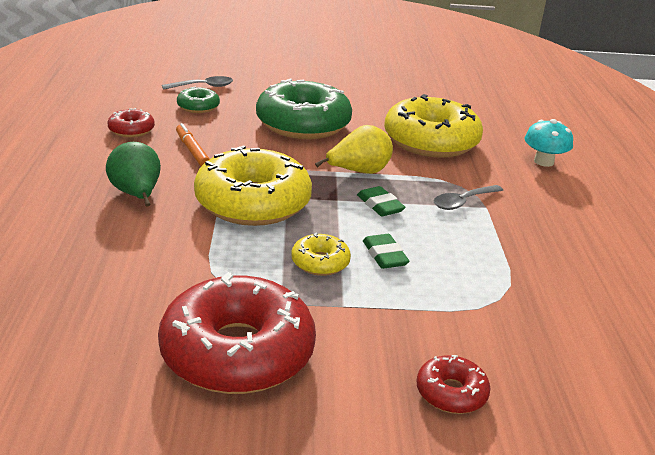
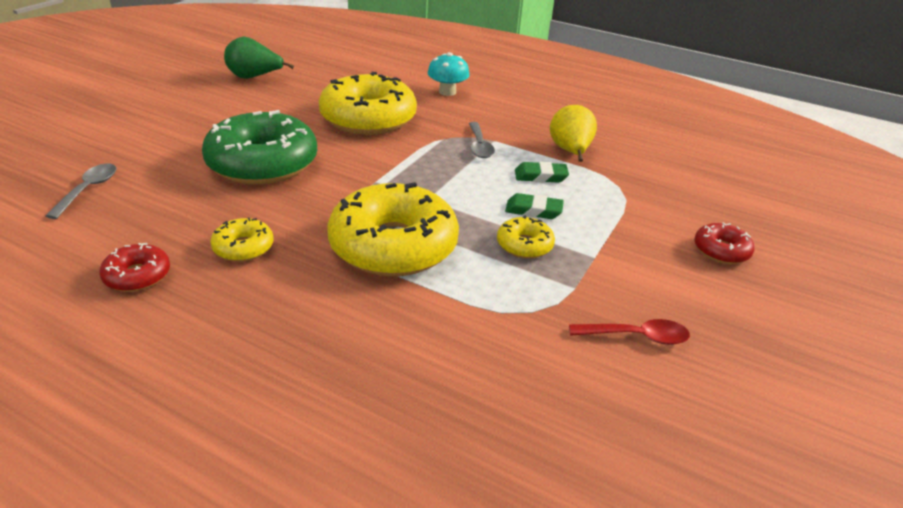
camera: 60 degrees left, 5 degrees up
green pear [106,142,161,207] -> green pear moved to [224,37,294,79]
red donut [158,272,316,394] -> red spoon [569,319,690,345]
orange marker [176,123,210,166] -> yellow donut [210,218,274,262]
green donut [177,87,220,113] -> none
yellow pear [315,125,393,174] -> yellow pear moved to [550,105,597,162]
green eraser [357,186,406,216] -> green eraser moved to [515,162,569,183]

